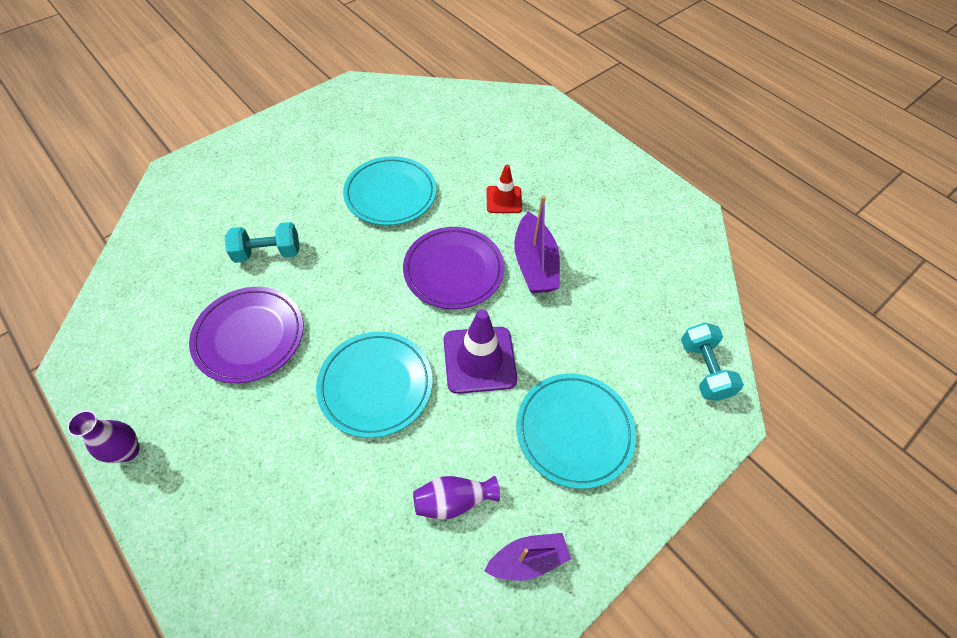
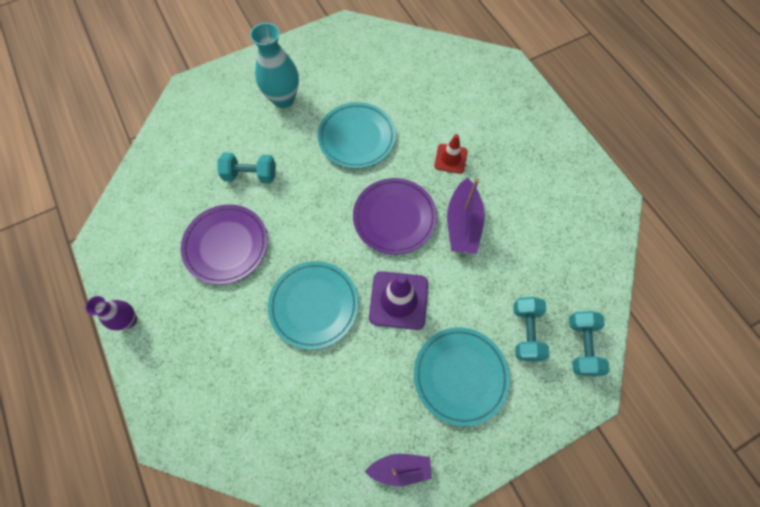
camera: 15 degrees right, 10 degrees up
purple vase [413,476,500,519] -> none
none -> turquoise vase [250,23,299,108]
none -> turquoise dumbbell [513,297,550,361]

